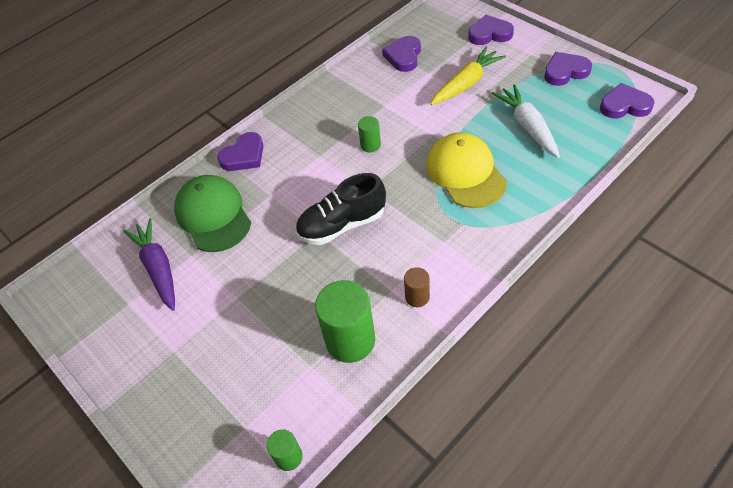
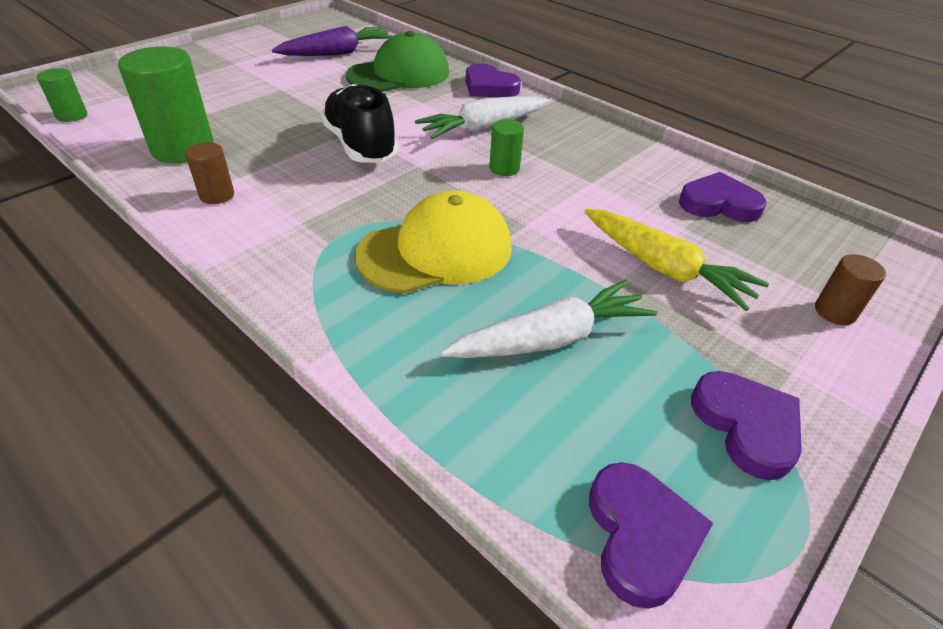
camera: 80 degrees right, 10 degrees down
purple heart [468,15,514,45] -> brown cylinder [815,254,886,325]
none -> white carrot [415,96,549,139]

